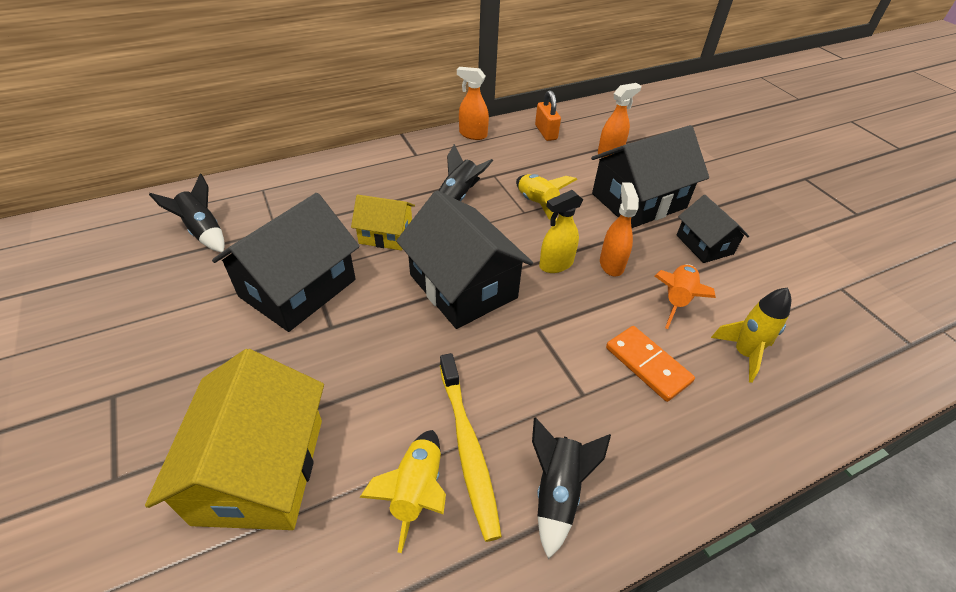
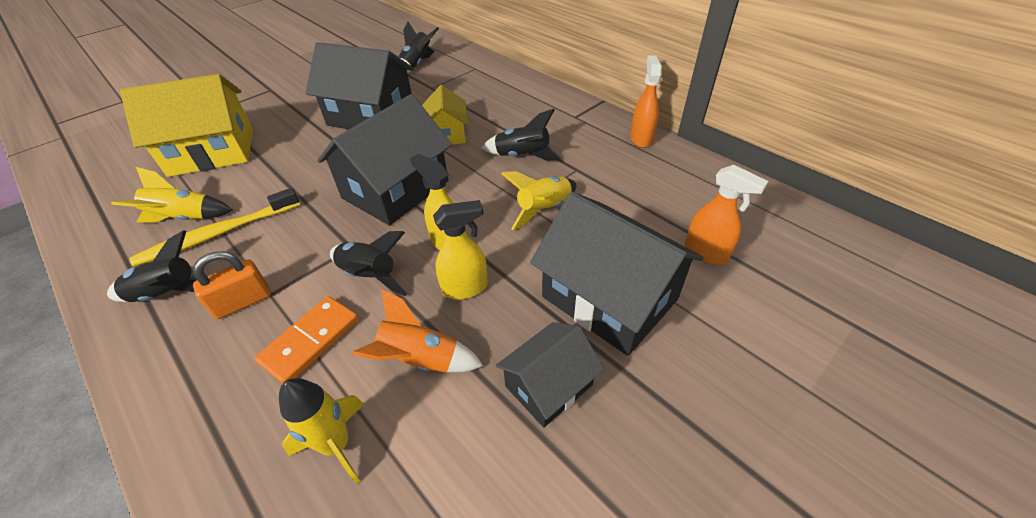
camera: 75 degrees right, 0 degrees up
orange padlock [535,90,561,141] -> orange padlock moved to [193,251,271,319]
orange spray bottle [600,182,639,276] -> yellow spray bottle [433,200,488,300]
none -> black rocket [330,231,407,296]

